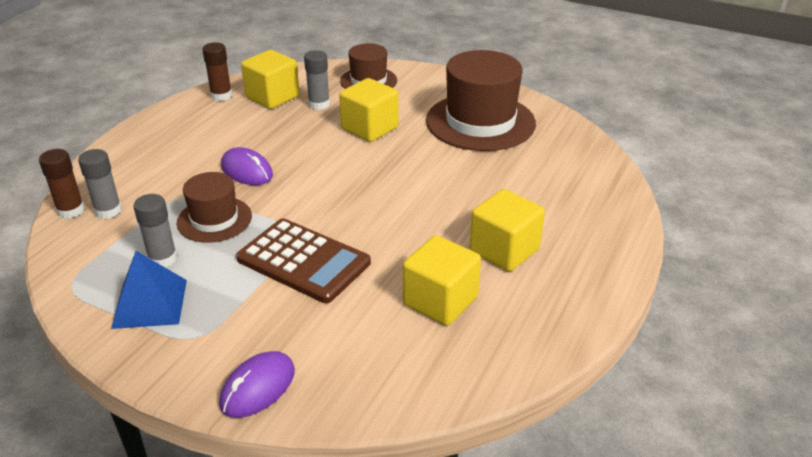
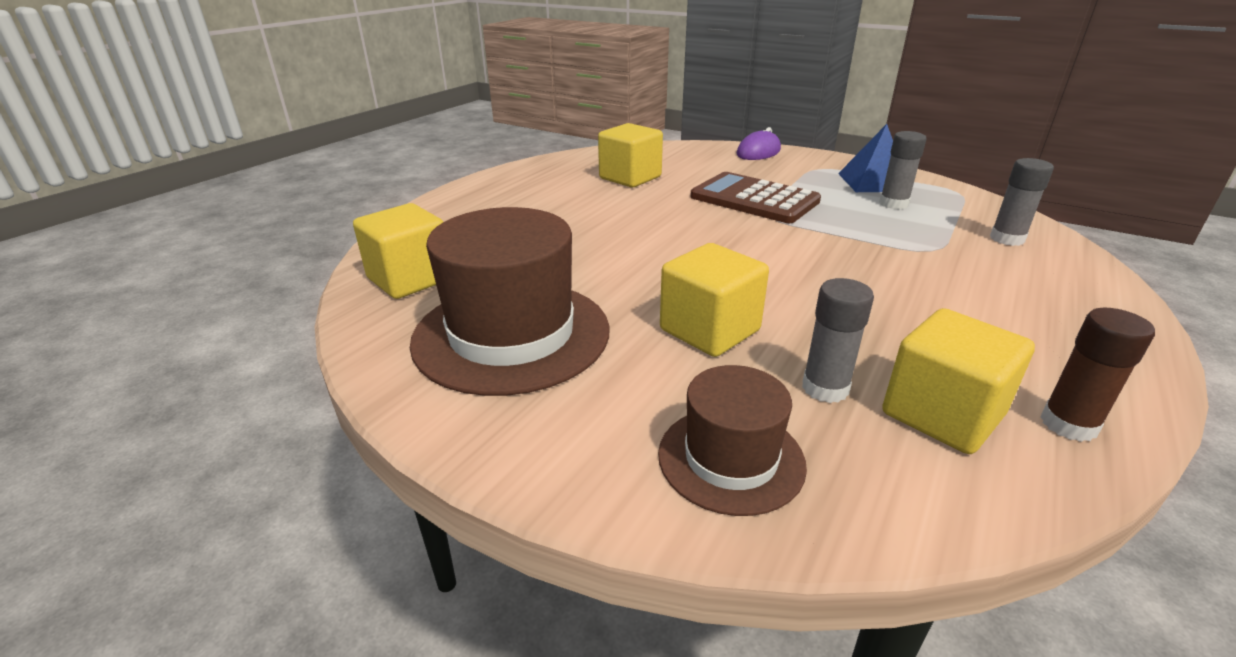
camera: 175 degrees left, 5 degrees down
brown glue stick [39,149,85,219] -> none
brown hat [177,172,252,243] -> none
purple mouse [221,147,273,185] -> none
yellow cube [470,189,545,272] -> yellow cube moved to [353,203,443,299]

